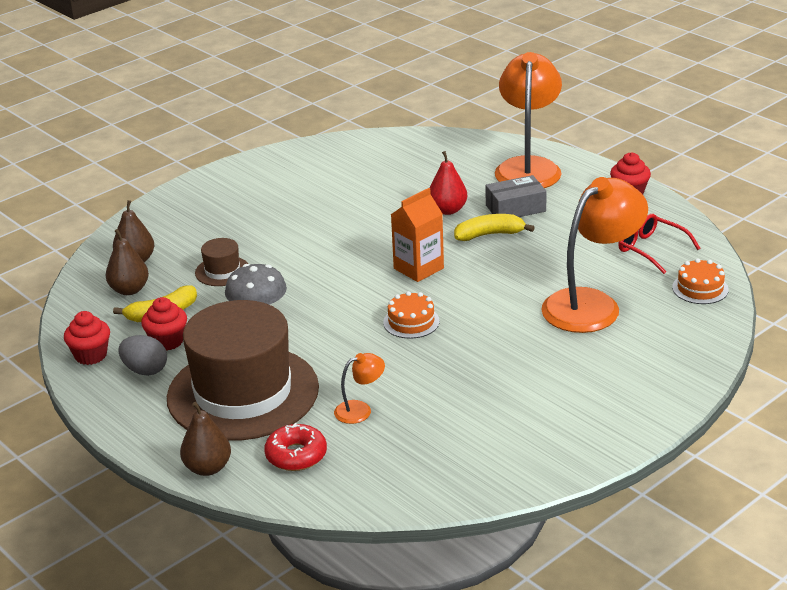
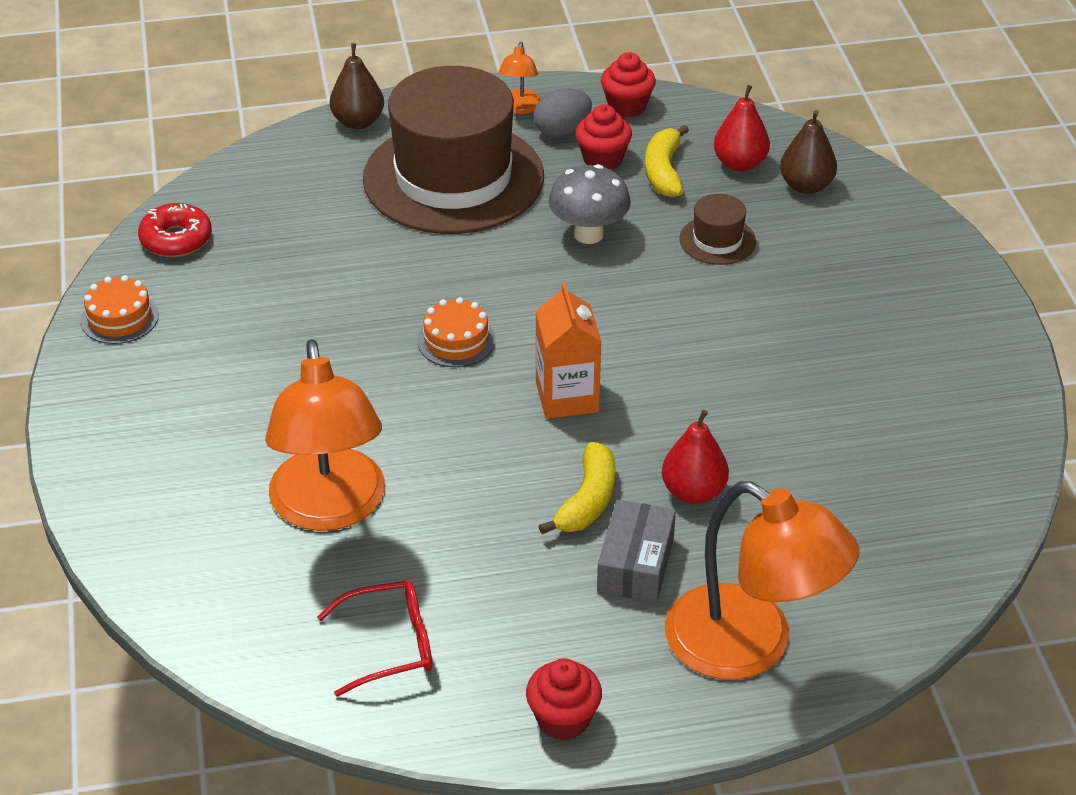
camera: 120 degrees right, 10 degrees up
brown pear [106,229,149,295] -> red pear [714,85,770,172]
red donut [264,423,327,471] -> red donut moved to [138,203,212,257]
orange lamp [334,353,385,424] -> orange lamp moved to [499,42,541,114]
orange cake [672,258,729,304] -> orange cake moved to [81,275,159,344]

